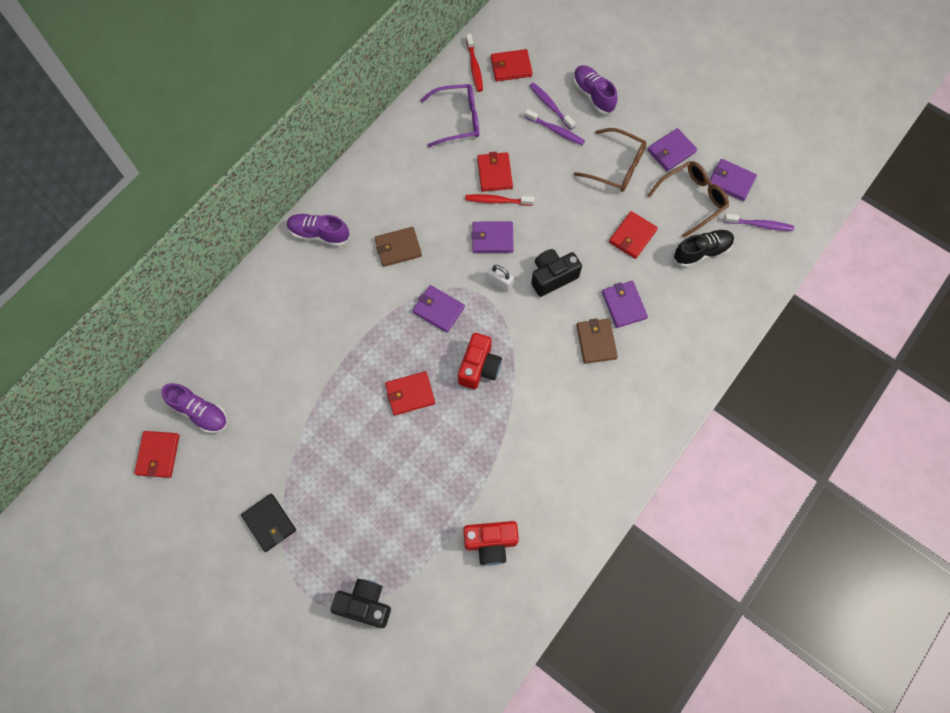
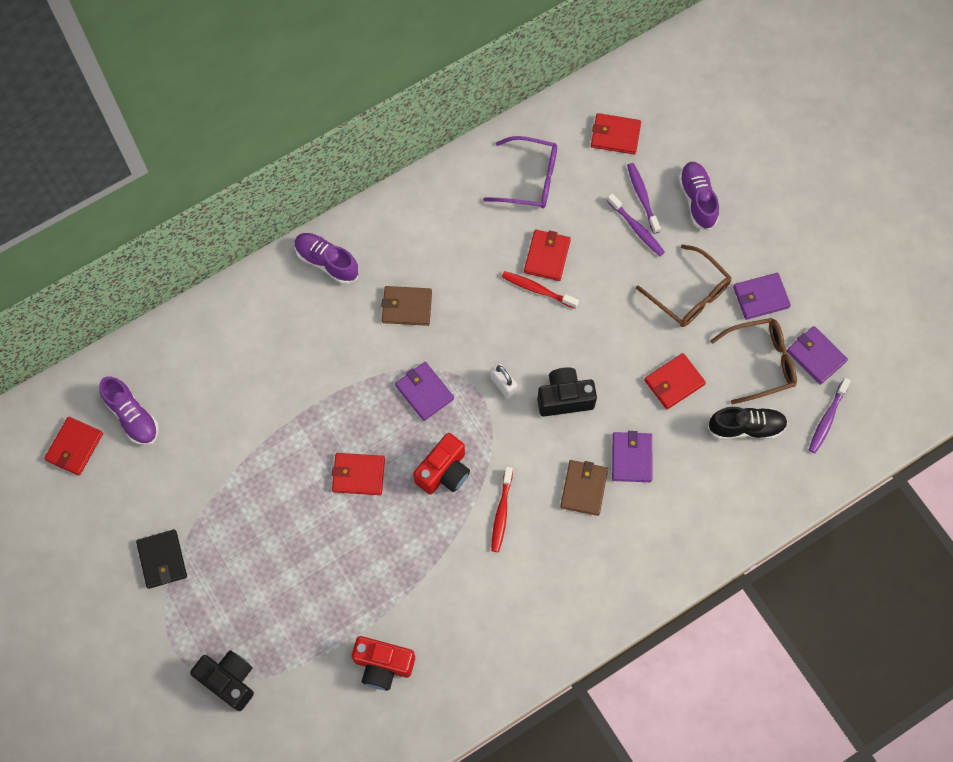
camera: 20 degrees right, 0 degrees up
red toothbrush [466,34,483,92] -> red toothbrush moved to [491,467,513,552]
purple wallet [471,222,514,253] -> none
purple toothbrush [724,214,794,231] -> purple toothbrush turned 90 degrees clockwise [809,378,851,453]

